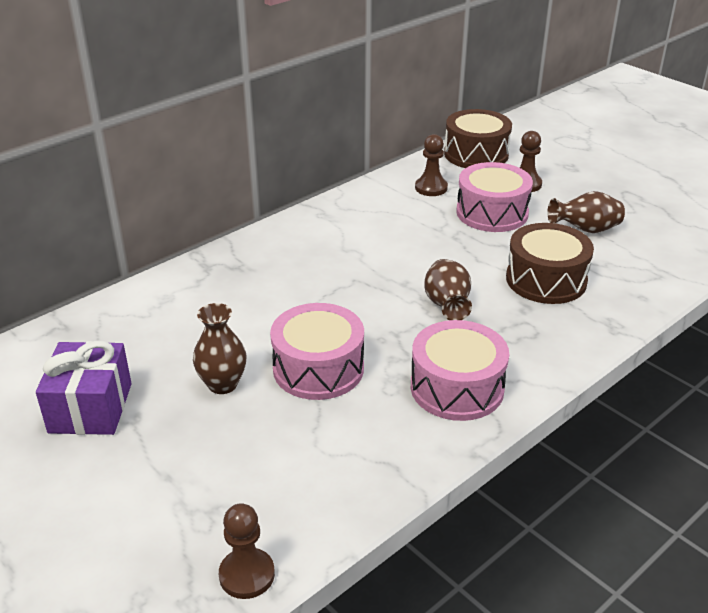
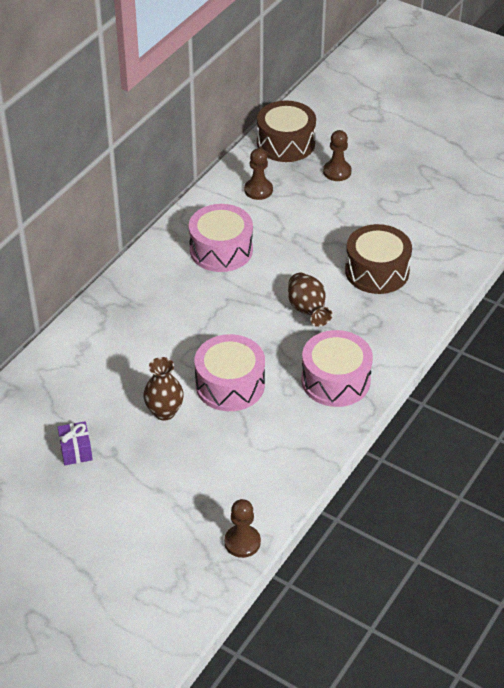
camera: 15 degrees left, 10 degrees up
purple gift [36,341,132,435] -> purple gift [58,421,93,465], size x0.57
pink drum [456,162,533,232] -> pink drum moved to [189,204,253,272]
brown vase [547,191,625,233] -> none

